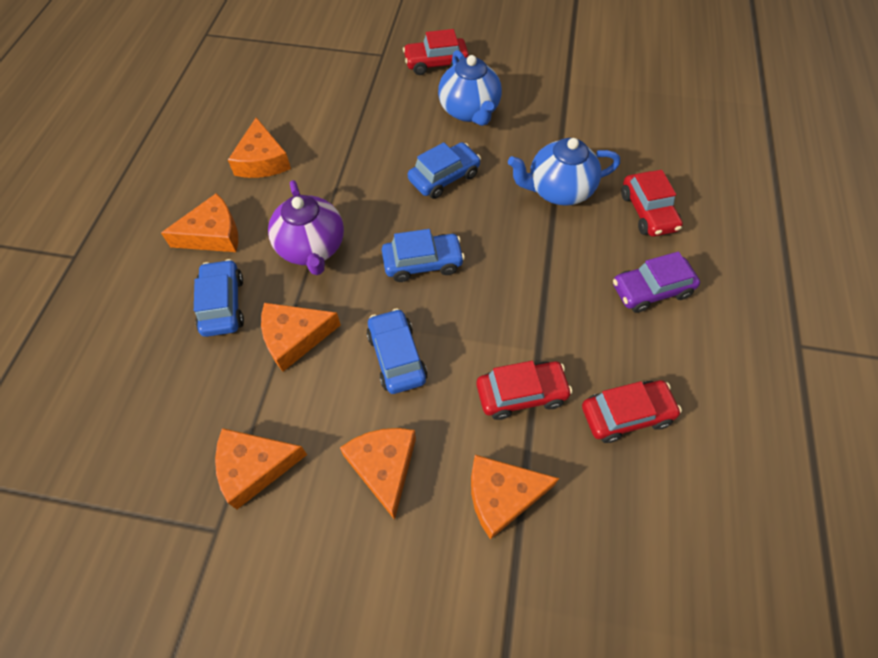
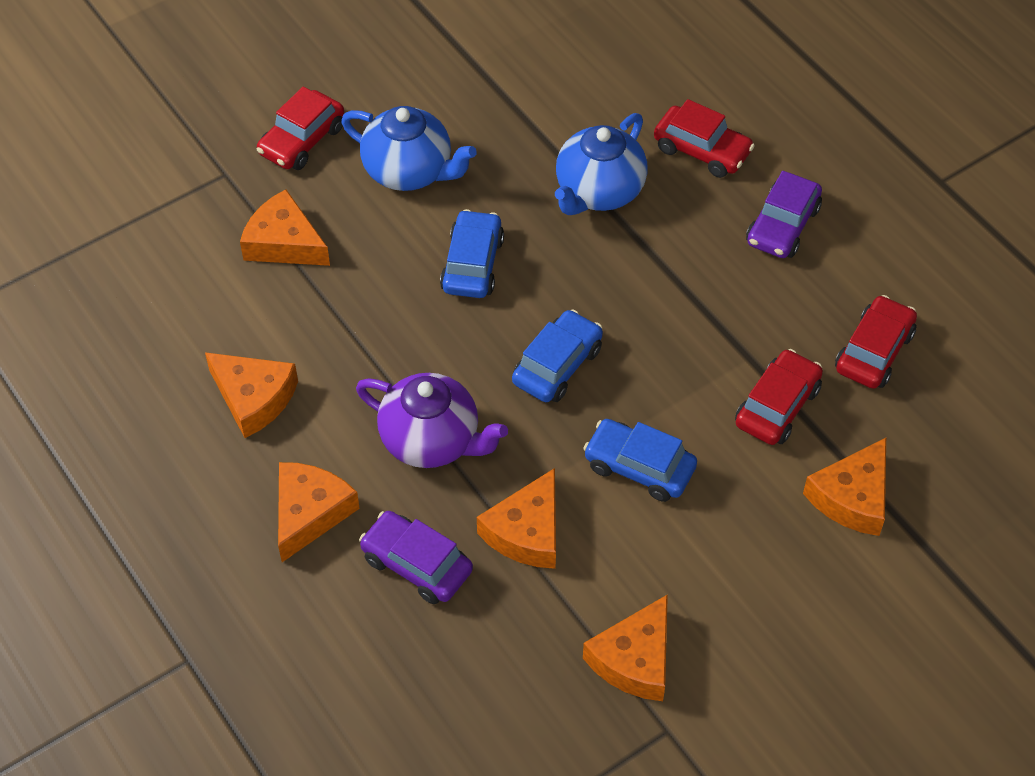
camera: 45 degrees left, 5 degrees down
blue car [194,259,244,337] -> purple car [359,511,473,604]
orange cheese [340,428,416,520] -> orange cheese moved to [240,189,330,266]

